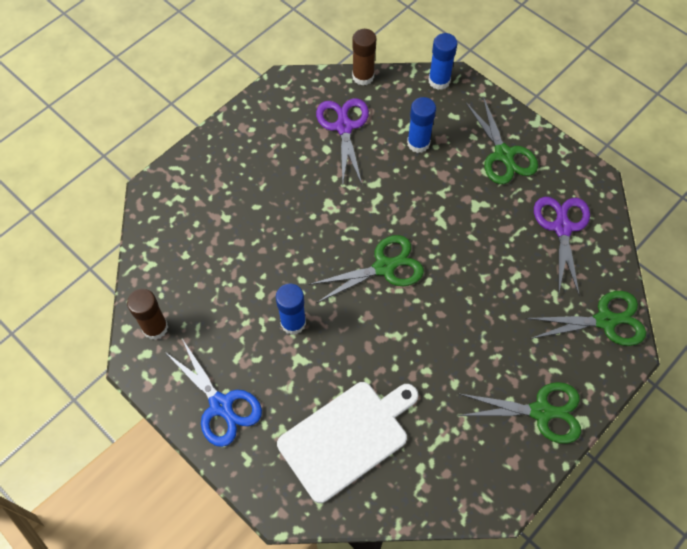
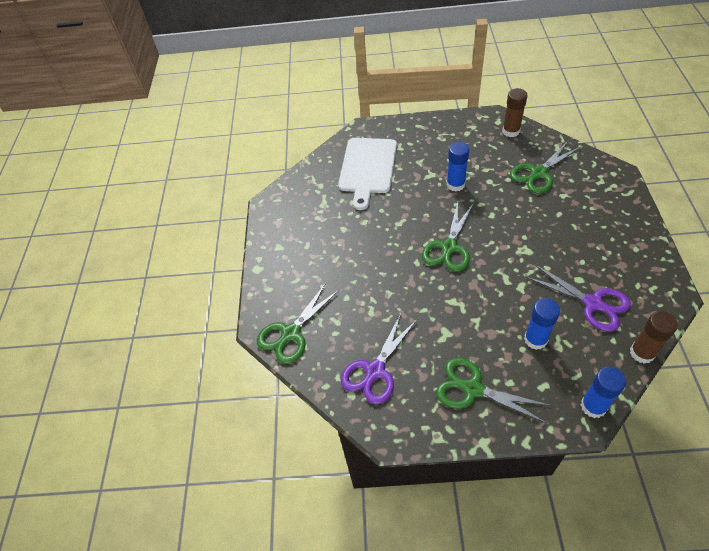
camera: 140 degrees right, 10 degrees down
blue scissors [164,339,262,447] -> none
green scissors [458,382,581,444] -> green scissors moved to [510,141,581,194]
purple scissors [534,197,590,296] -> purple scissors turned 75 degrees clockwise [341,313,417,404]

